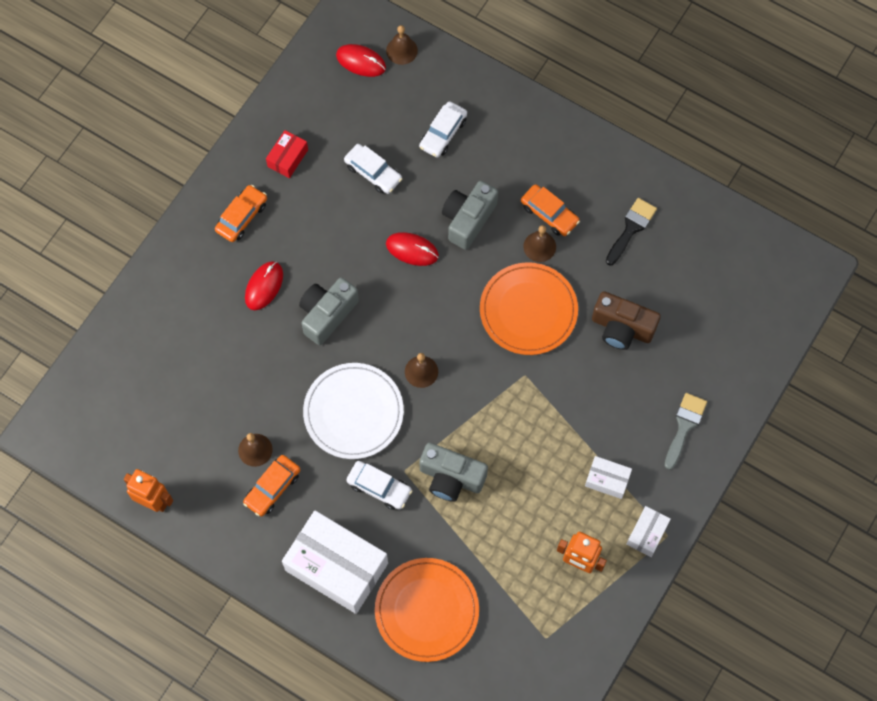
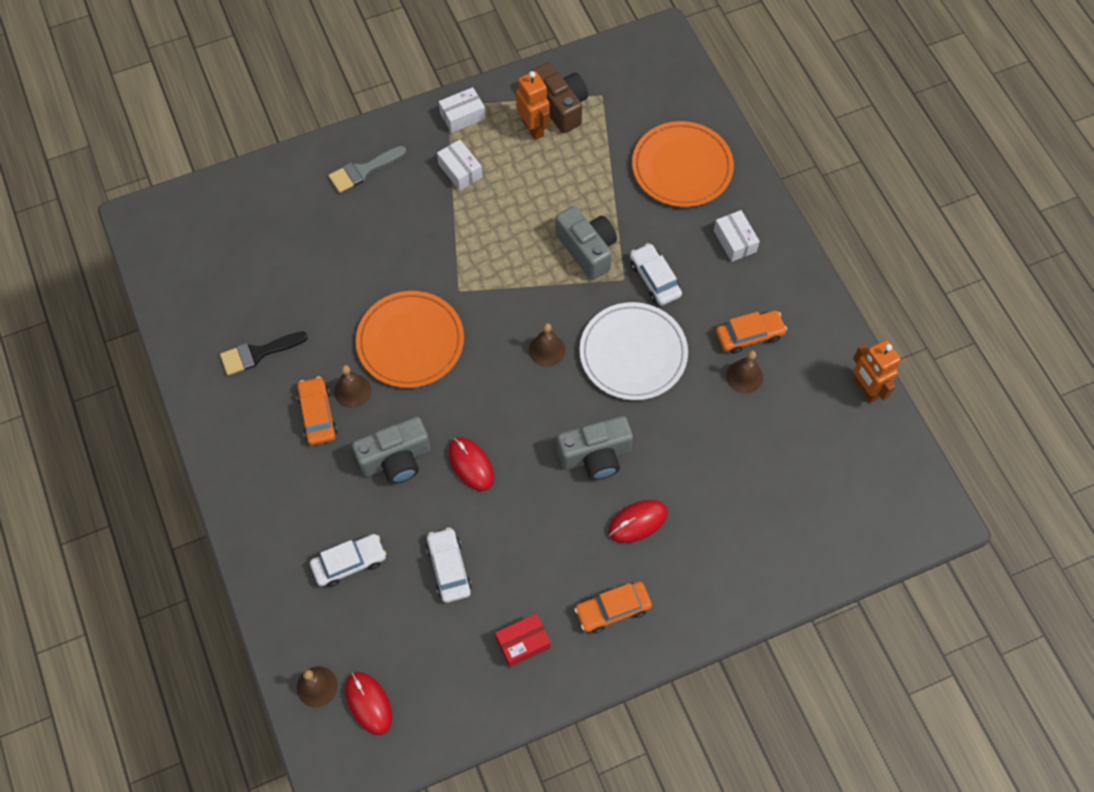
camera: 145 degrees left, 5 degrees down
white box [282,510,388,614] -> white box [714,210,760,262], size x0.47
brown camera [592,291,661,350] -> brown camera moved to [531,62,588,133]

